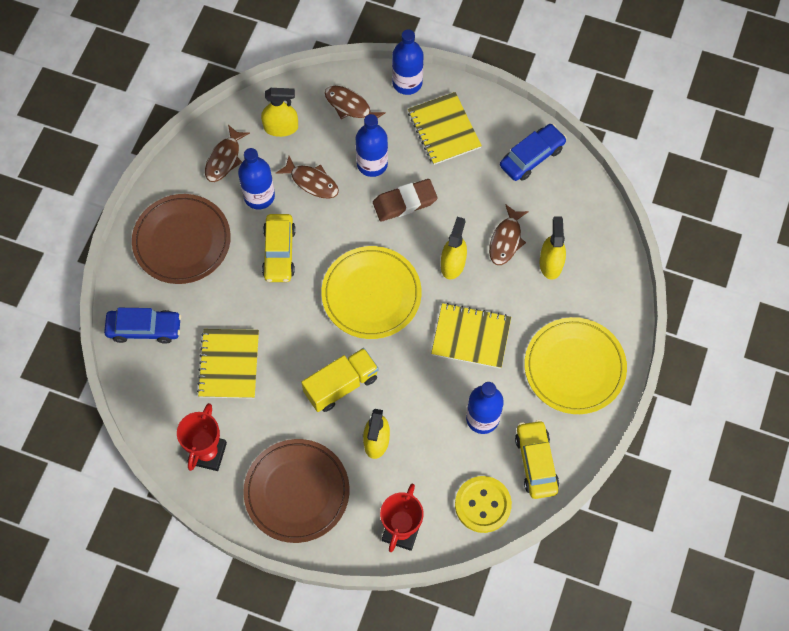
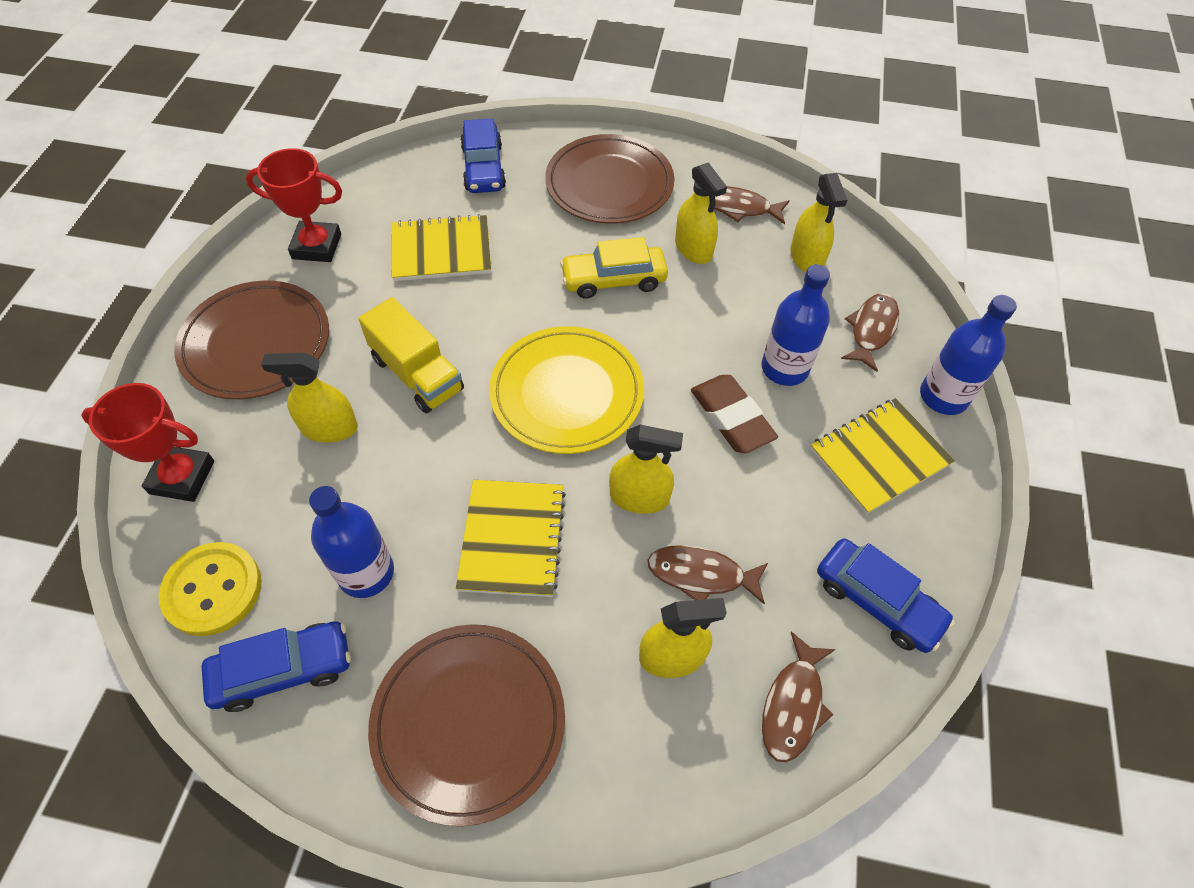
camera: 80 degrees right, 10 degrees down
blue bottle [238,148,275,209] -> yellow spray bottle [675,162,727,264]
brown fish [276,156,339,199] -> brown fish moved to [762,631,836,762]
yellow car [515,420,559,499] -> blue car [201,621,351,712]
yellow plate [525,317,627,414] -> brown plate [368,624,565,826]

